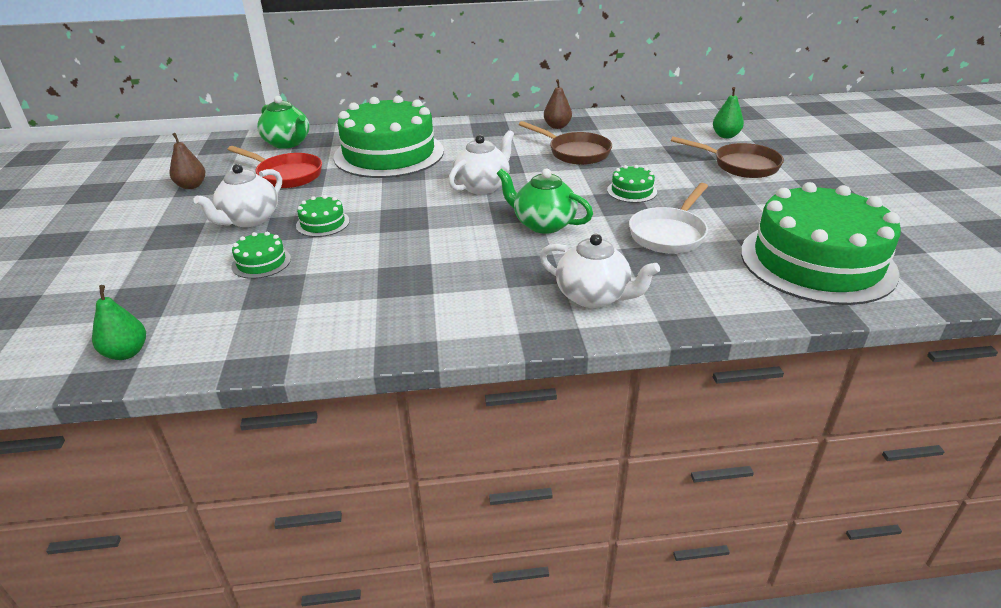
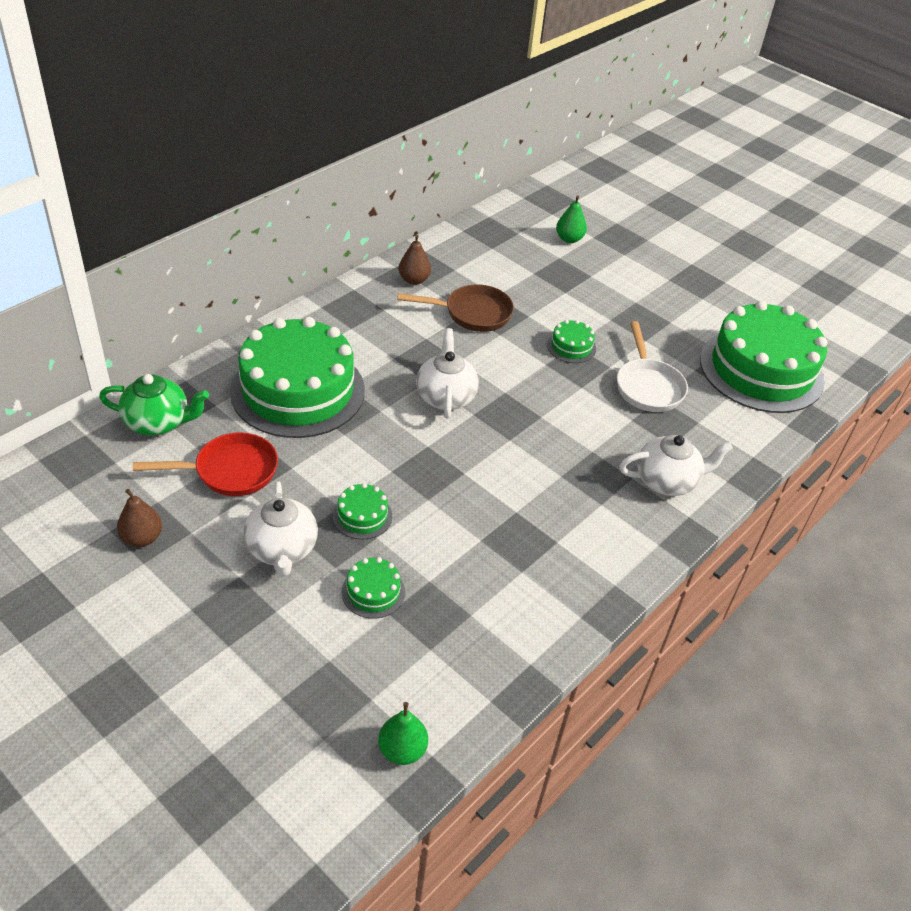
camera: 45 degrees left, 10 degrees up
green teapot [497,168,593,234] -> none
brown pan [671,136,784,178] -> none

